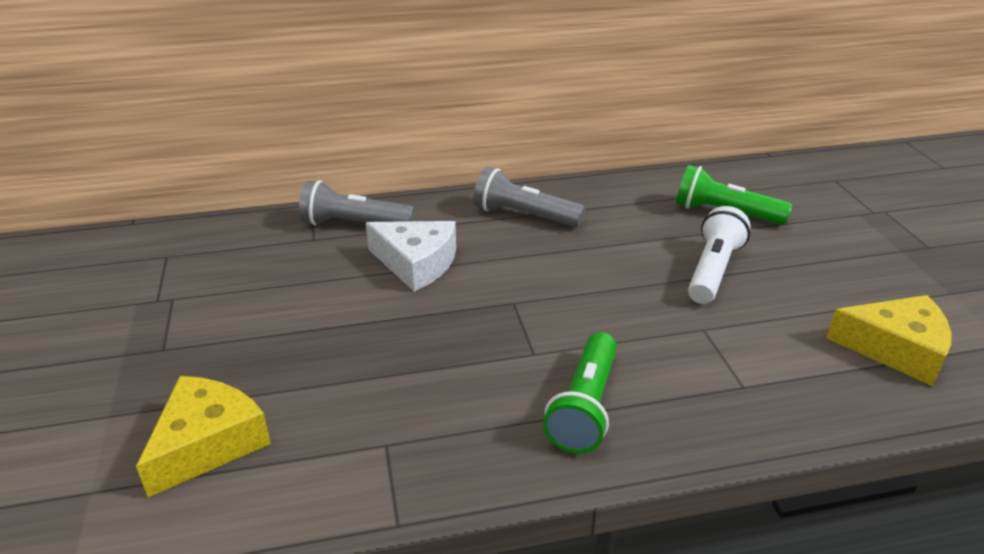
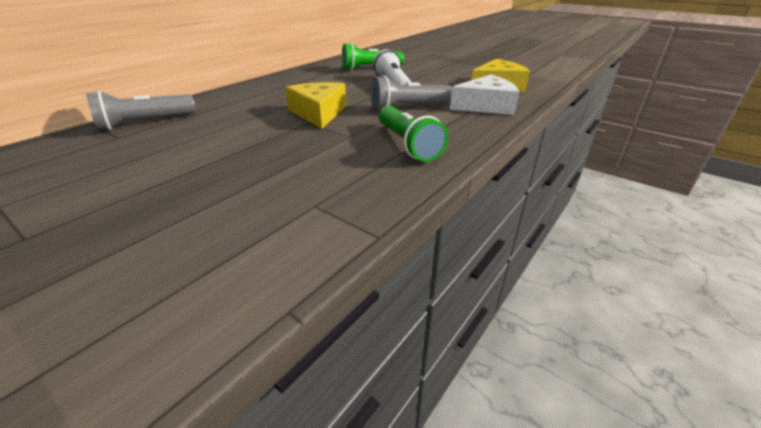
camera: 40 degrees left, 0 degrees up
yellow cheese [136,376,271,498] -> yellow cheese moved to [285,82,346,129]
white cheese [366,221,456,292] -> white cheese moved to [450,74,519,115]
grey flashlight [473,167,585,227] -> grey flashlight moved to [371,75,452,110]

